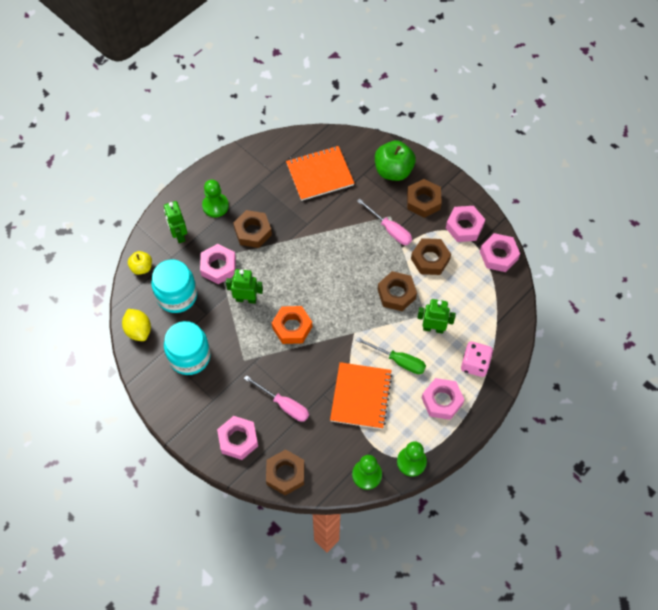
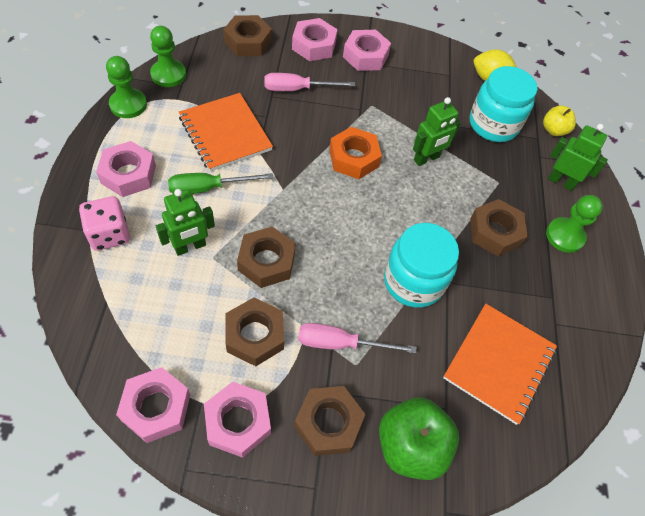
camera: 135 degrees right, 5 degrees down
turquoise jar [164,321,211,375] -> turquoise jar moved to [384,223,459,308]
pink nut [200,244,236,284] -> pink nut moved to [343,30,391,71]

